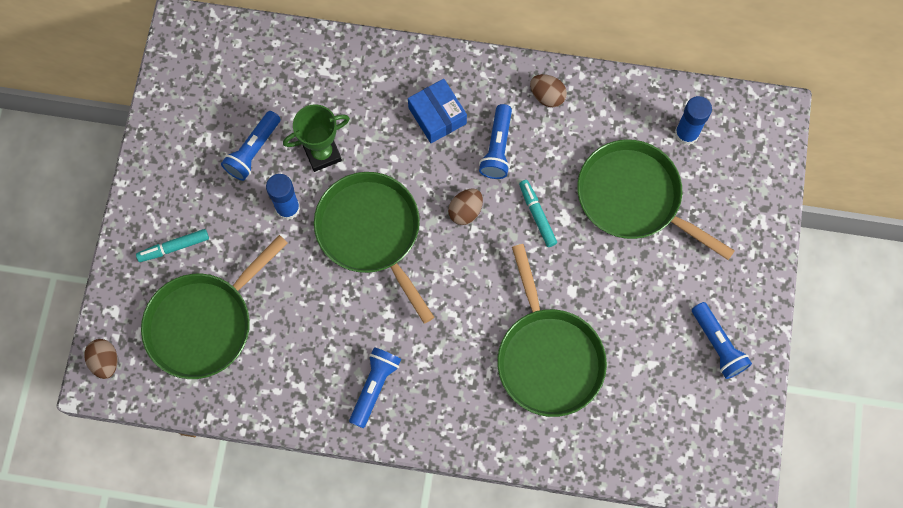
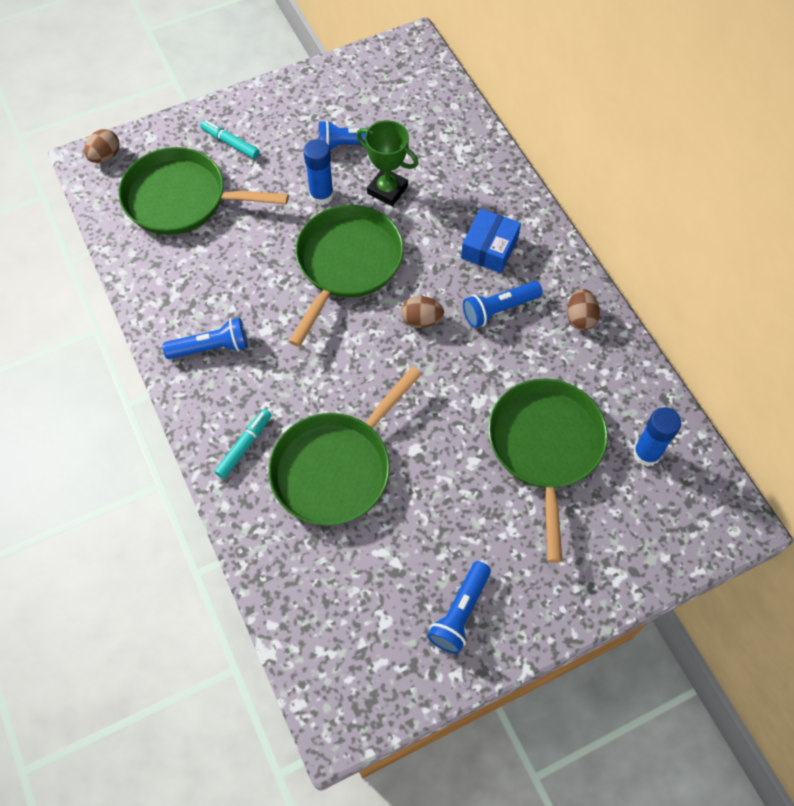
camera: 55 degrees right, 10 degrees down
turquoise marker [519,180,557,247] -> turquoise marker moved to [214,409,271,479]

